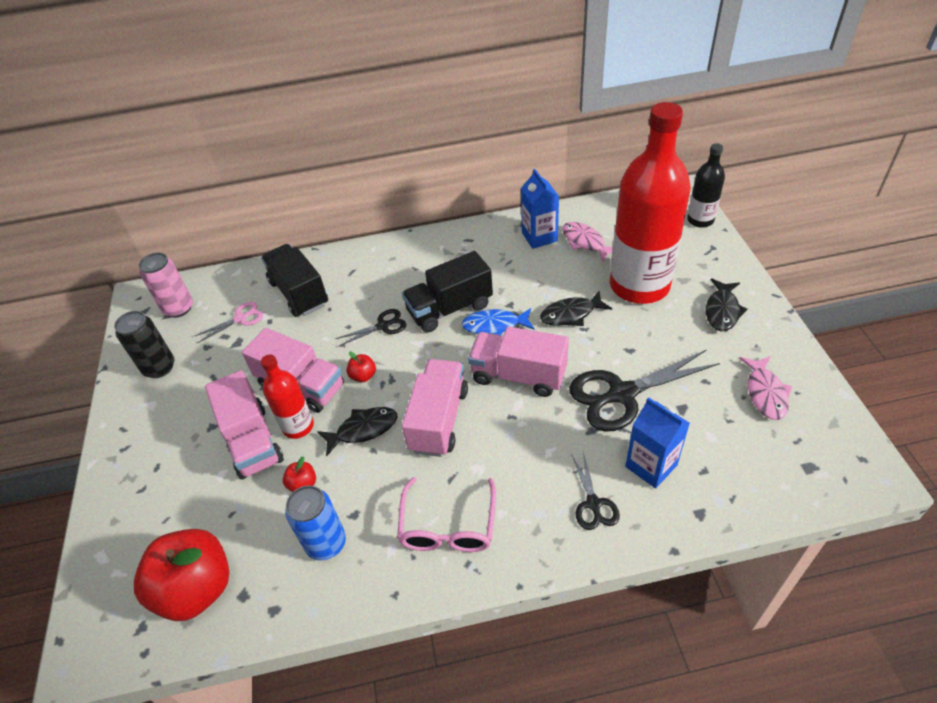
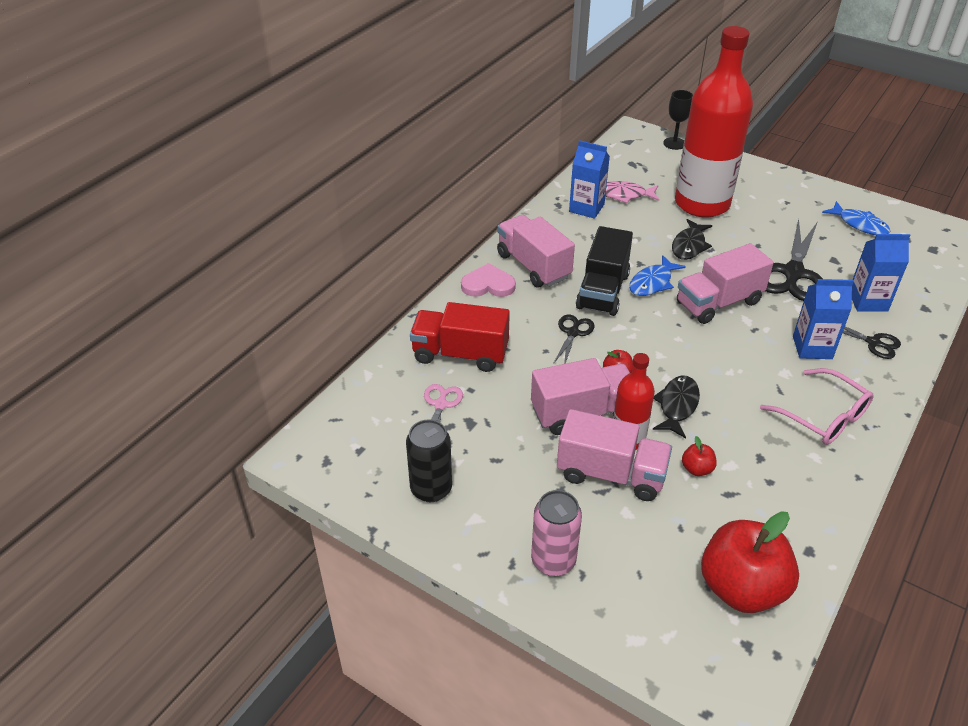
camera: 50 degrees left, 5 degrees down
pink can [139,252,193,318] -> pink can moved to [531,490,582,576]
black truck [261,244,328,317] -> red truck [410,302,510,372]
blue can [285,485,346,561] -> none
pink truck [402,359,468,457] -> pink truck moved to [497,215,575,288]
black bottle [687,143,725,228] -> black goblet [663,90,693,150]
black fish [706,278,748,331] -> none
pink fish [739,356,793,420] -> blue fish [822,201,890,235]
none -> pink heart [461,263,516,297]
none -> blue carton [793,279,854,359]

